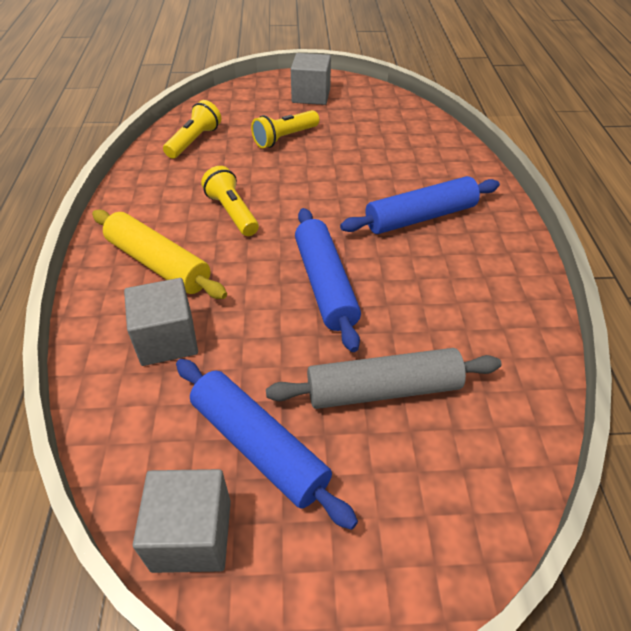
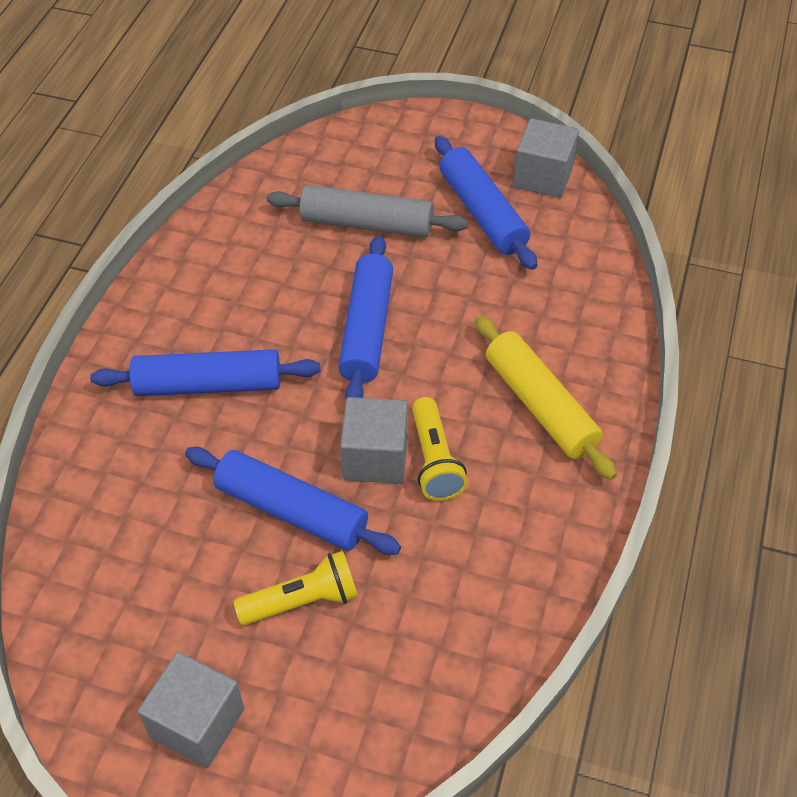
camera: 160 degrees left, 5 degrees up
grey cube [124,278,198,366] -> grey cube moved to [340,397,408,484]
yellow flashlight [163,100,221,159] -> none
none -> blue rolling pin [185,447,401,555]

